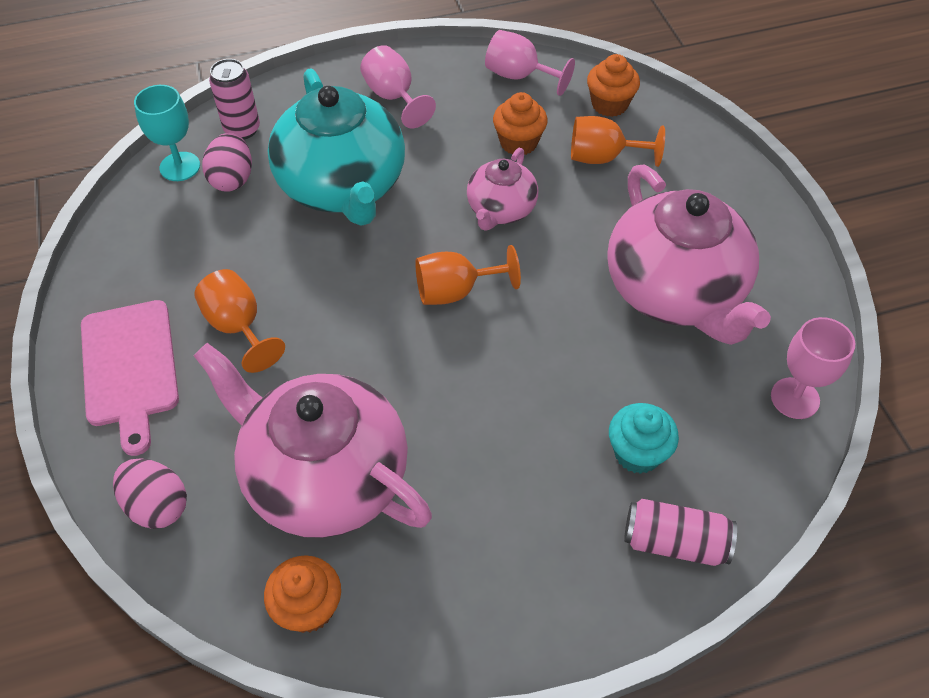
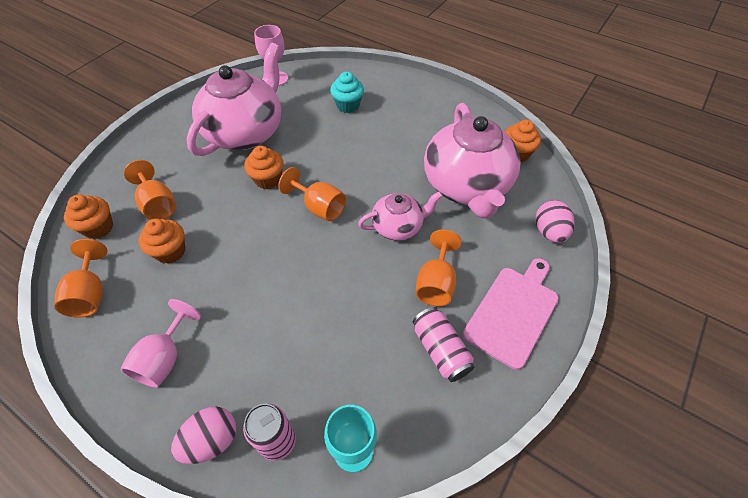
camera: 130 degrees left, 0 degrees up
pink egg [202,133,252,192] -> pink egg moved to [171,406,236,464]
turquoise teapot [268,68,405,226] -> none
pink teapot [467,148,538,231] -> pink teapot moved to [358,191,443,241]
pink goblet [485,30,575,96] -> orange goblet [54,239,107,318]
pink can [624,499,737,566] -> pink can moved to [413,307,474,382]
none -> orange cupcake [244,146,284,189]

